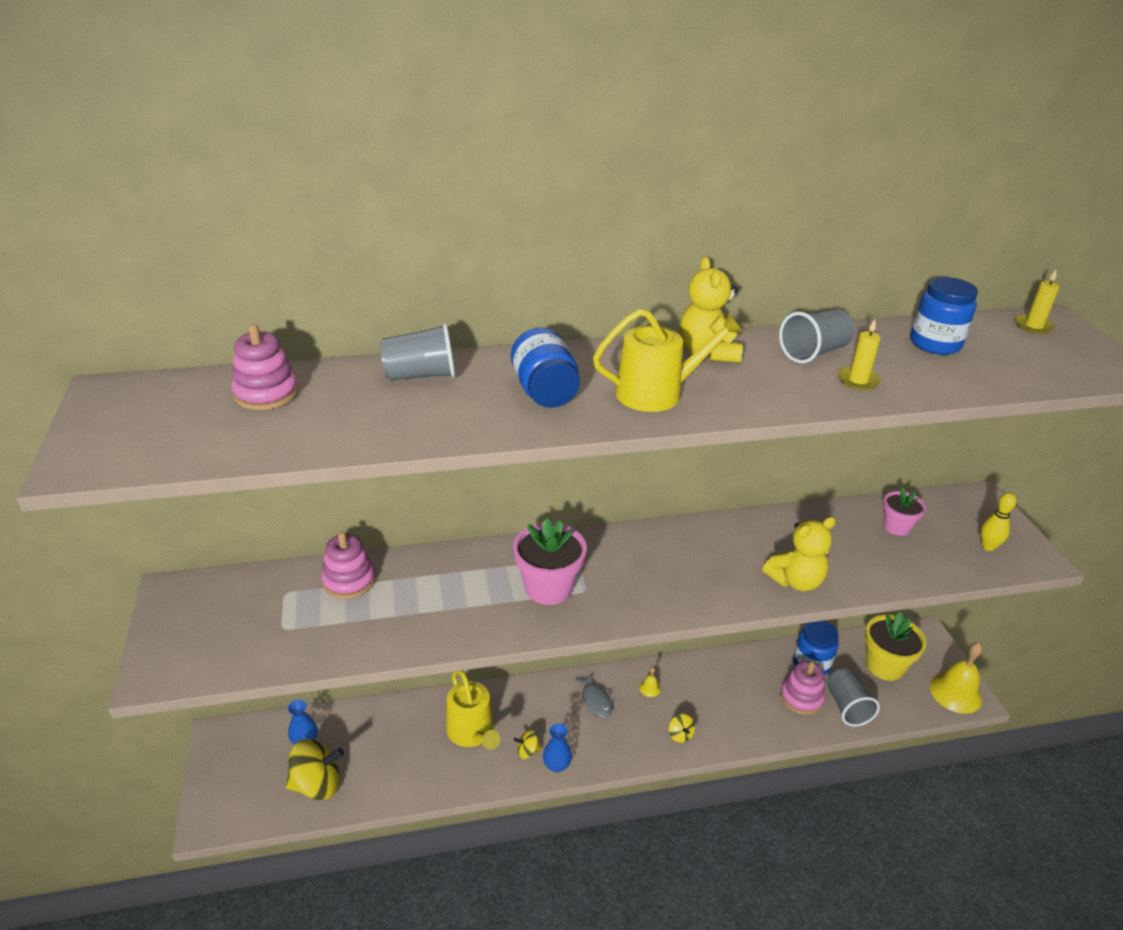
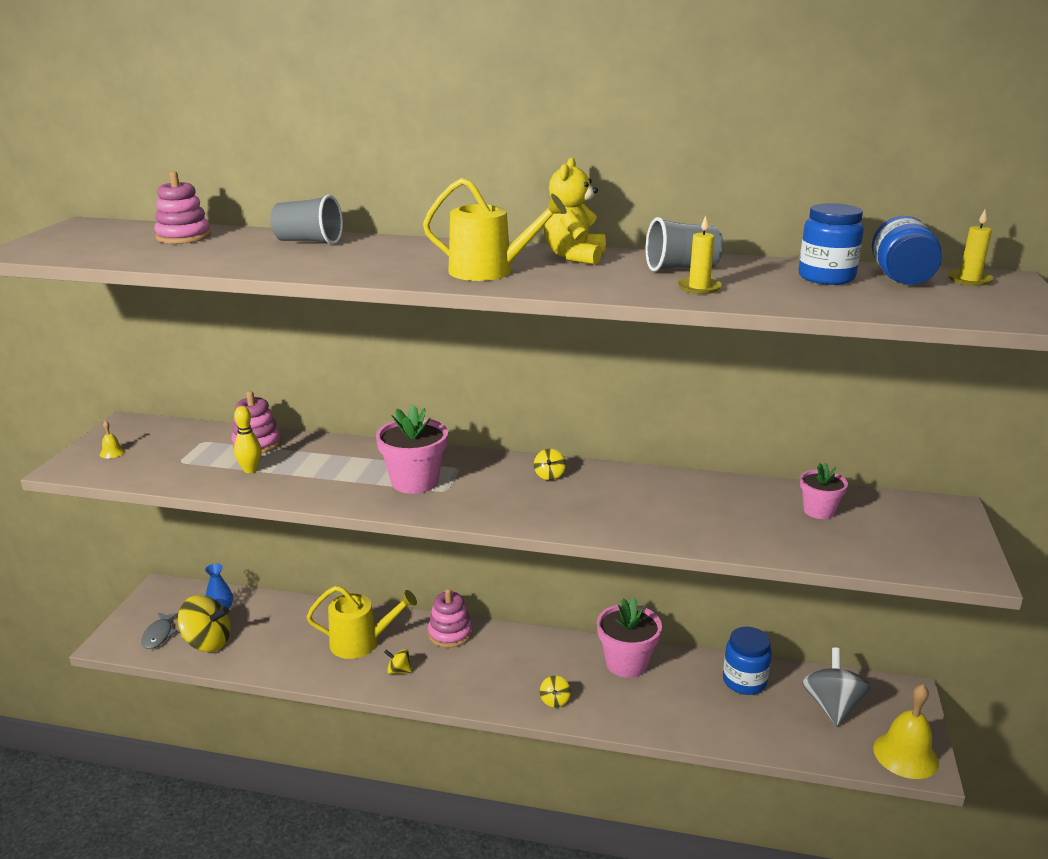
camera: 25 degrees right, 10 degrees down
yellow watering can [446,670,500,750] -> yellow watering can turned 90 degrees counterclockwise [307,586,417,659]
blue jar [511,328,580,408] -> blue jar moved to [872,216,942,285]
blue vase [543,723,572,772] -> none
grey fish [574,673,612,718] -> grey fish moved to [141,612,179,649]
yellow bell [640,667,661,697] -> yellow bell moved to [100,421,125,458]
yellow teddy bear [762,517,836,591] -> none
pink stacking toy [780,661,825,715] -> pink stacking toy moved to [428,588,472,648]
grey cup [827,668,880,727] -> none
yellow flower pot [865,612,927,681] -> grey spinning top [802,648,871,726]
yellow bowling pin [981,493,1016,551] -> yellow bowling pin moved to [234,406,262,473]
none -> yellow spinning top [534,449,566,480]
none -> pink flower pot [597,597,662,678]

